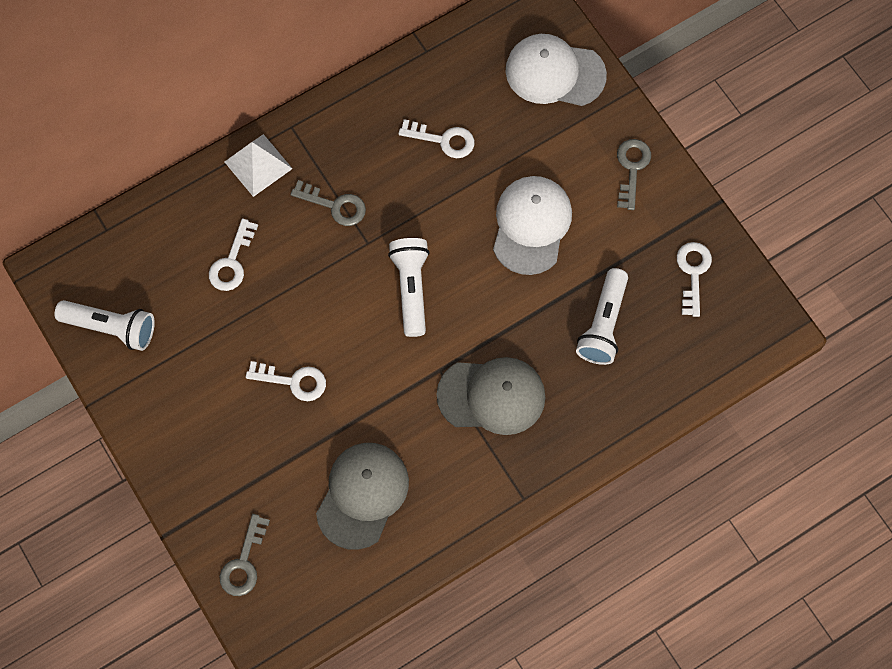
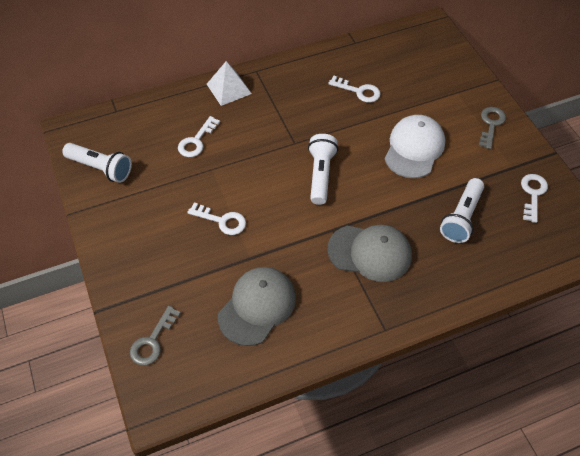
camera: 10 degrees right, 15 degrees down
grey key [291,180,366,226] -> none
white cap [505,34,607,106] -> none

